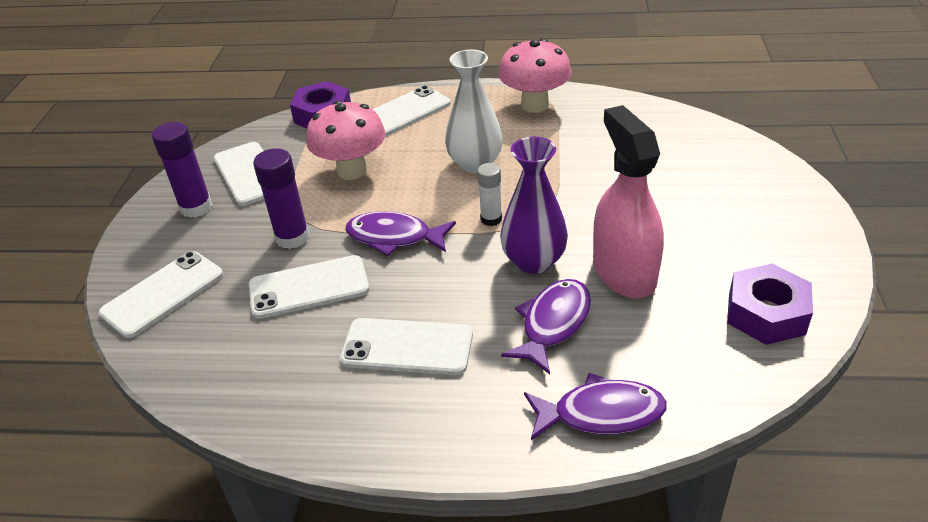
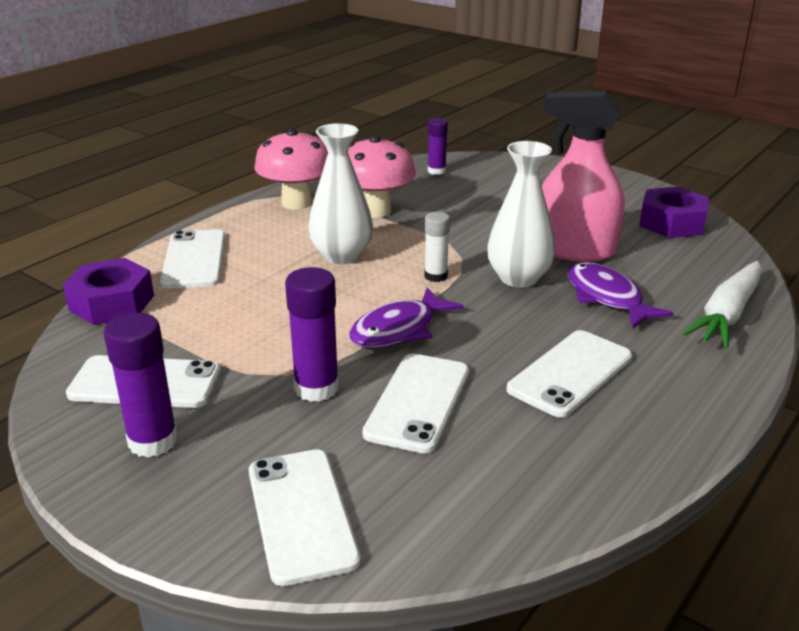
camera: 60 degrees left, 10 degrees down
pink mushroom [306,100,386,180] -> pink mushroom moved to [348,135,416,218]
purple vase [500,137,568,274] -> white vase [487,141,555,288]
purple fish [524,373,667,440] -> white carrot [682,261,762,349]
none -> purple glue stick [428,118,448,175]

